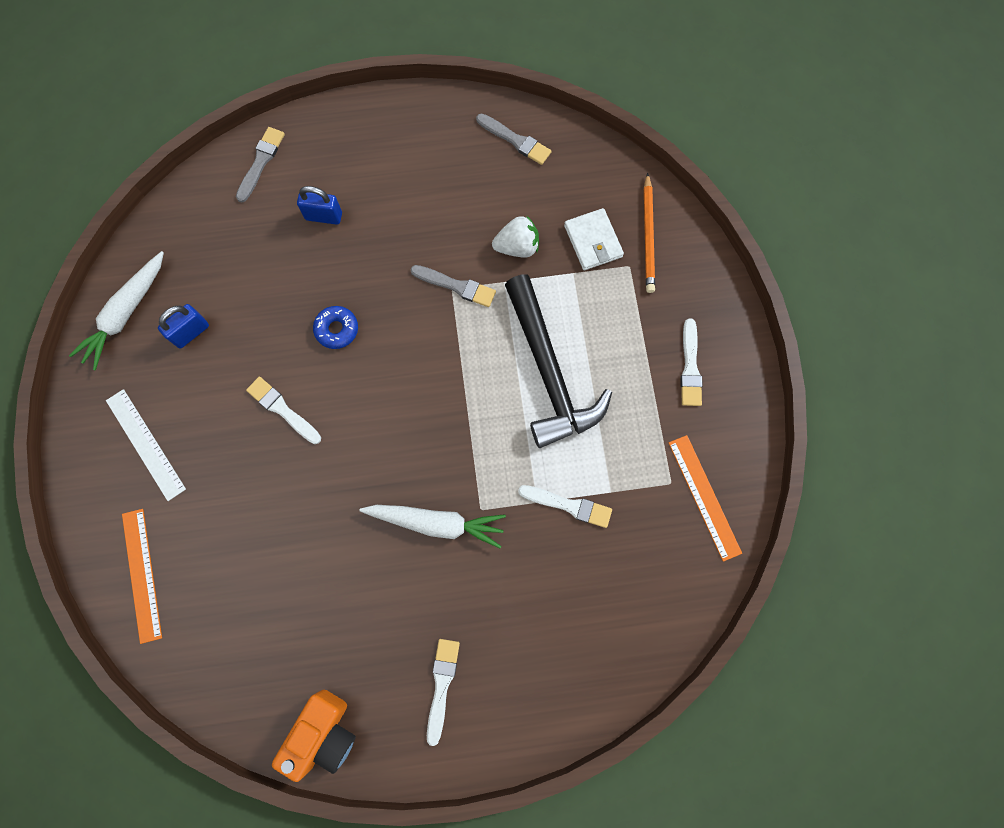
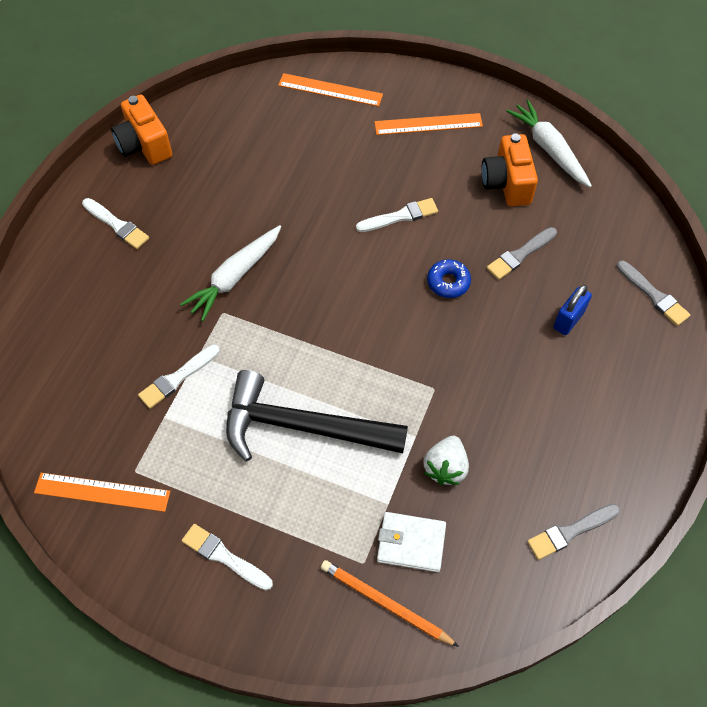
camera: 120 degrees right, 15 degrees down
white ruler [106,389,186,501] -> orange ruler [374,113,483,135]
blue padlock [158,304,209,348] -> orange camera [481,133,538,206]
grey brush [410,265,496,307] -> grey brush moved to [487,227,557,280]

